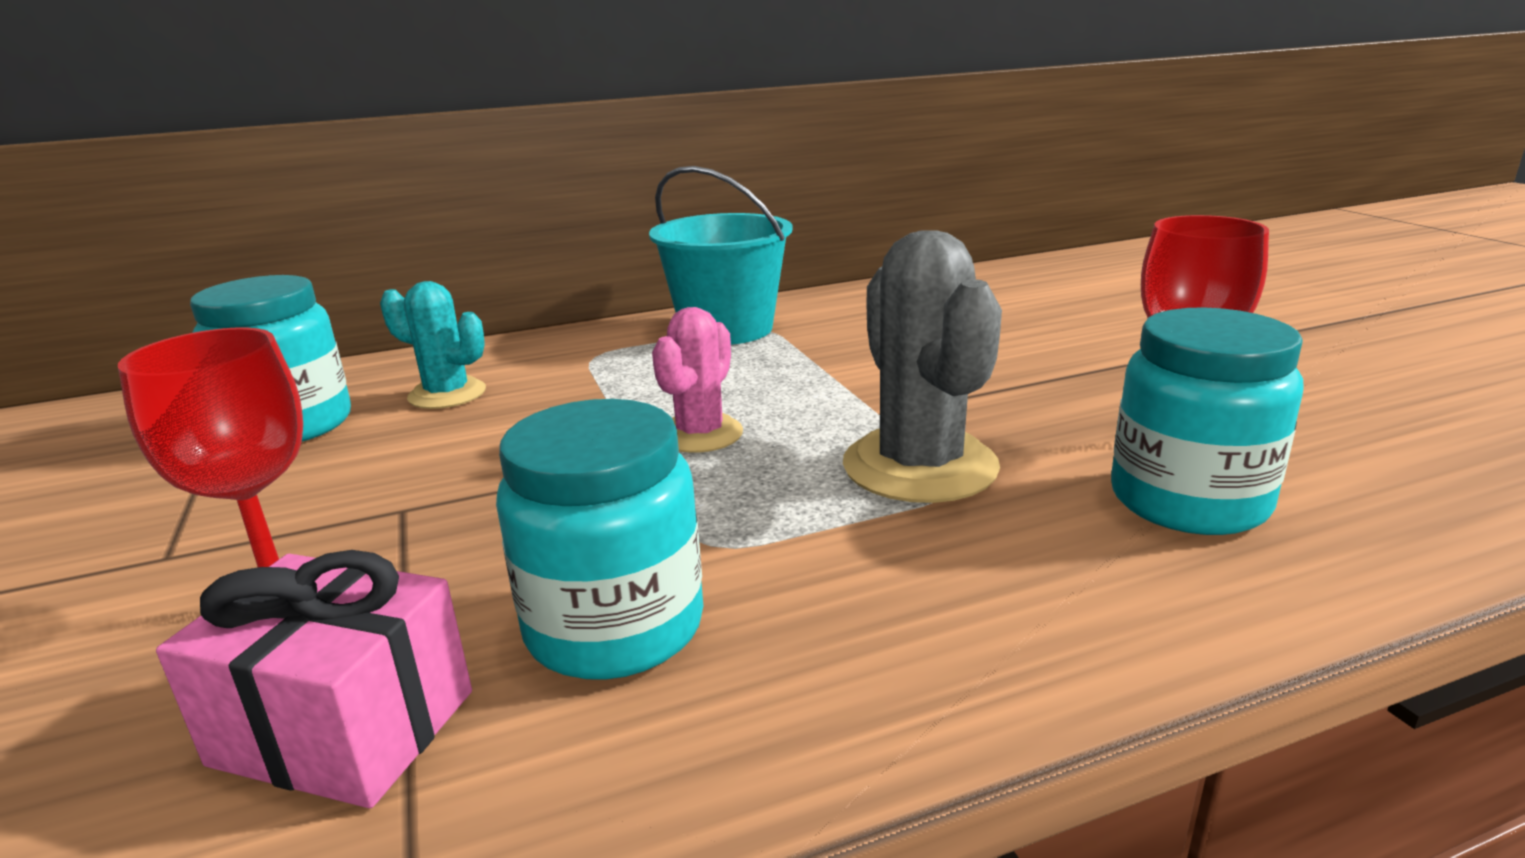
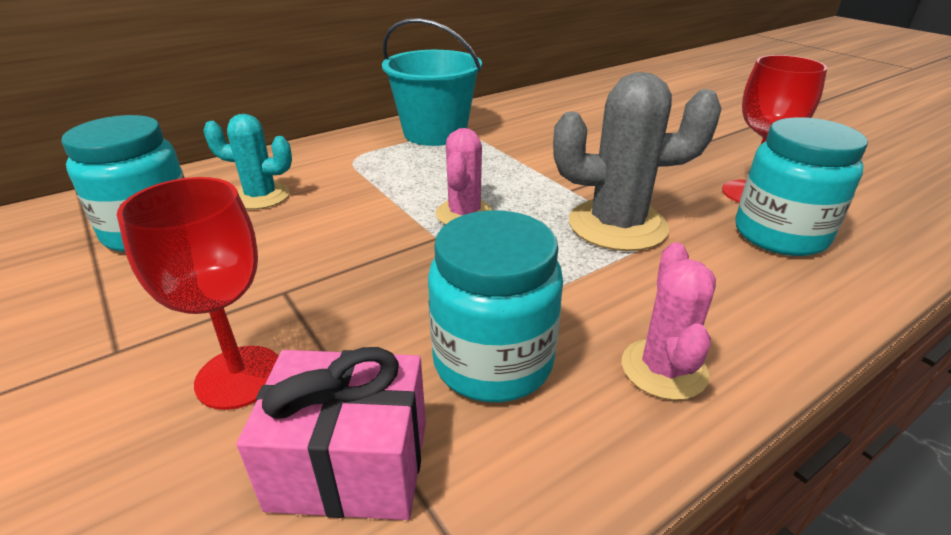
camera: 15 degrees left, 10 degrees up
grey cactus [843,230,1002,503] -> grey cactus turned 60 degrees counterclockwise [553,72,722,251]
none -> pink cactus [622,242,716,400]

